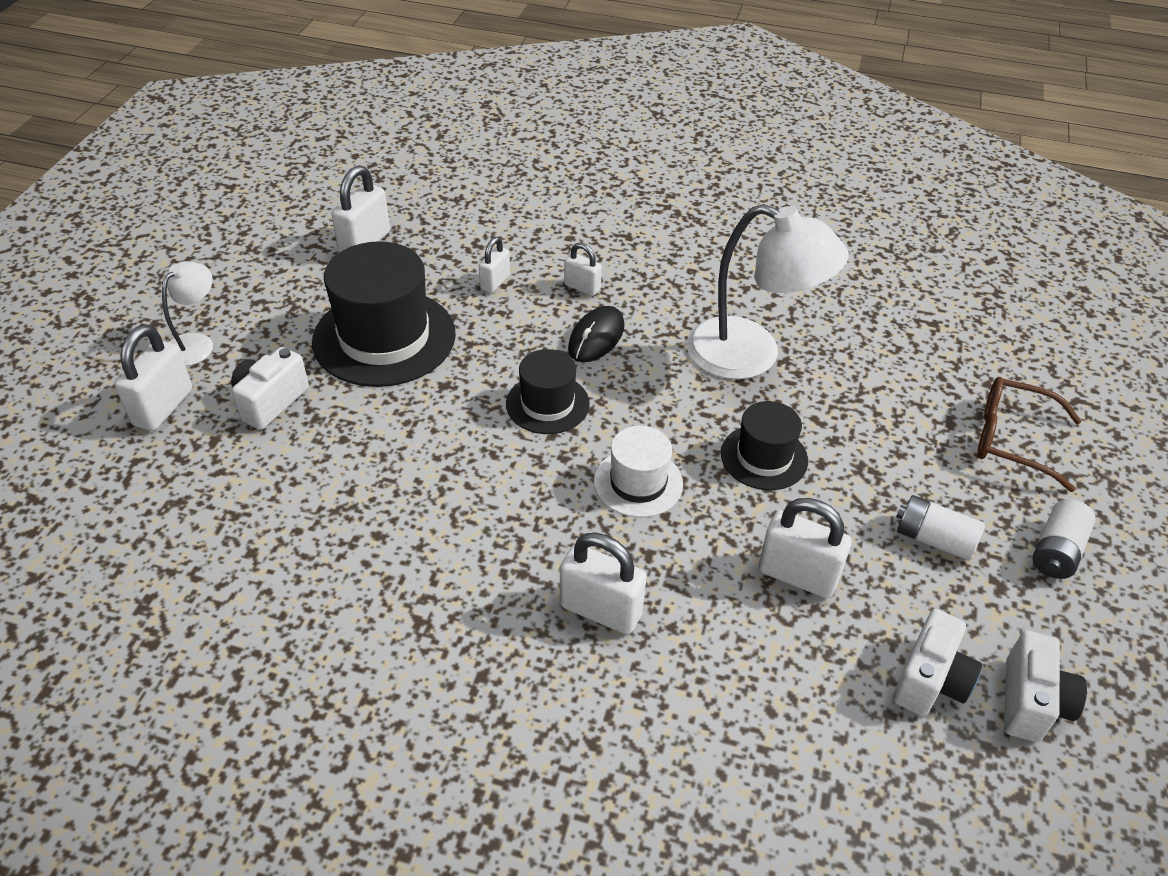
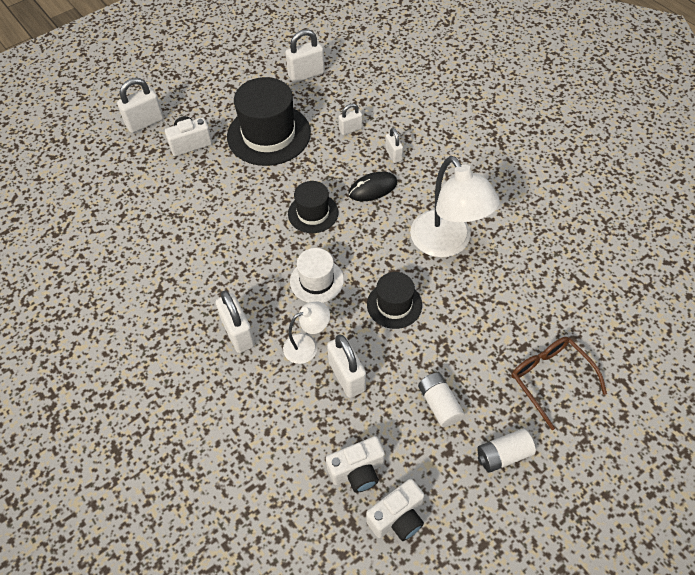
camera: 40 degrees right, 10 degrees up
white lamp [162,261,213,366] -> white lamp moved to [283,302,330,364]

